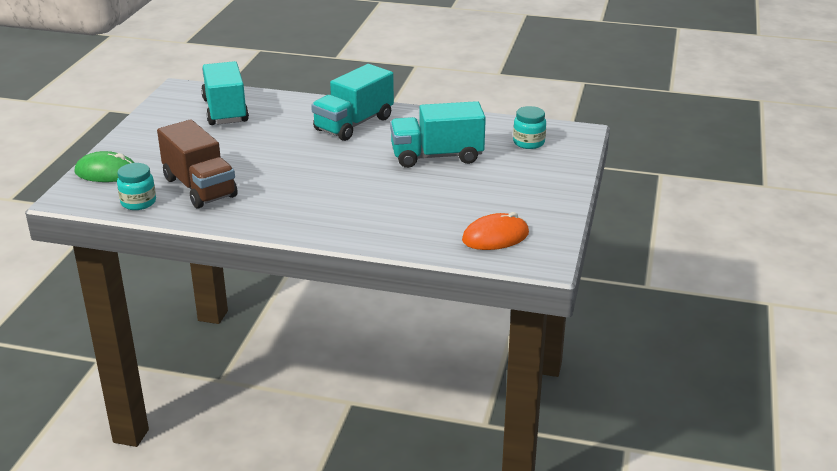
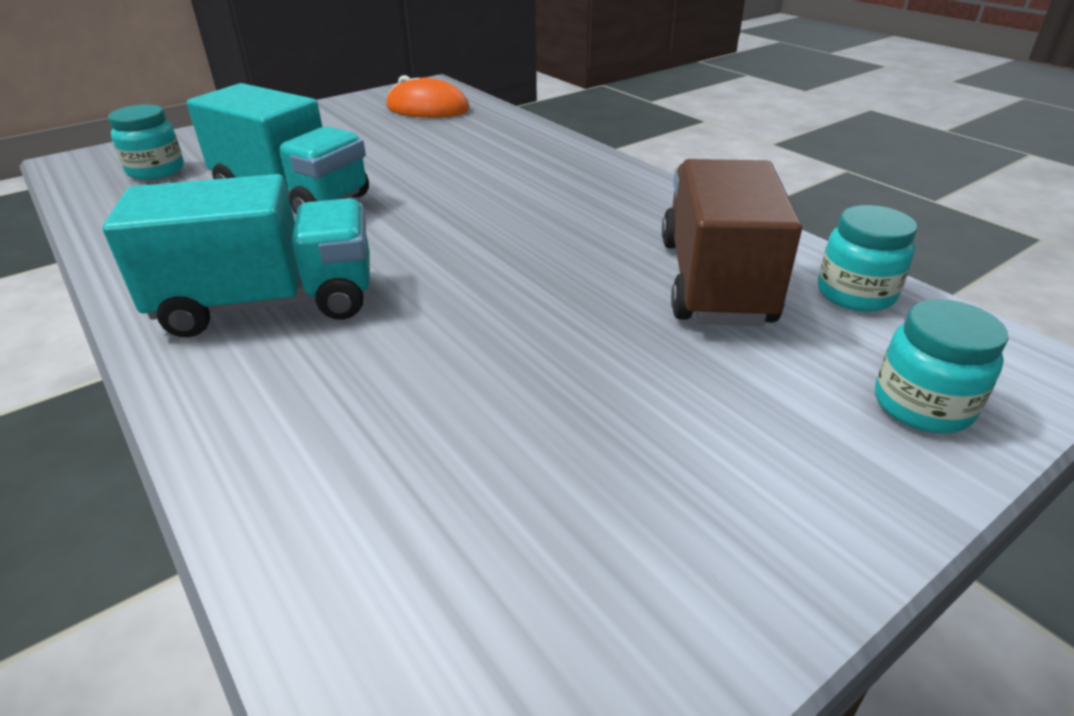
camera: 140 degrees left, 5 degrees up
green mouse [74,151,135,182] -> turquoise jar [875,299,1008,433]
turquoise truck [201,61,249,125] -> none

